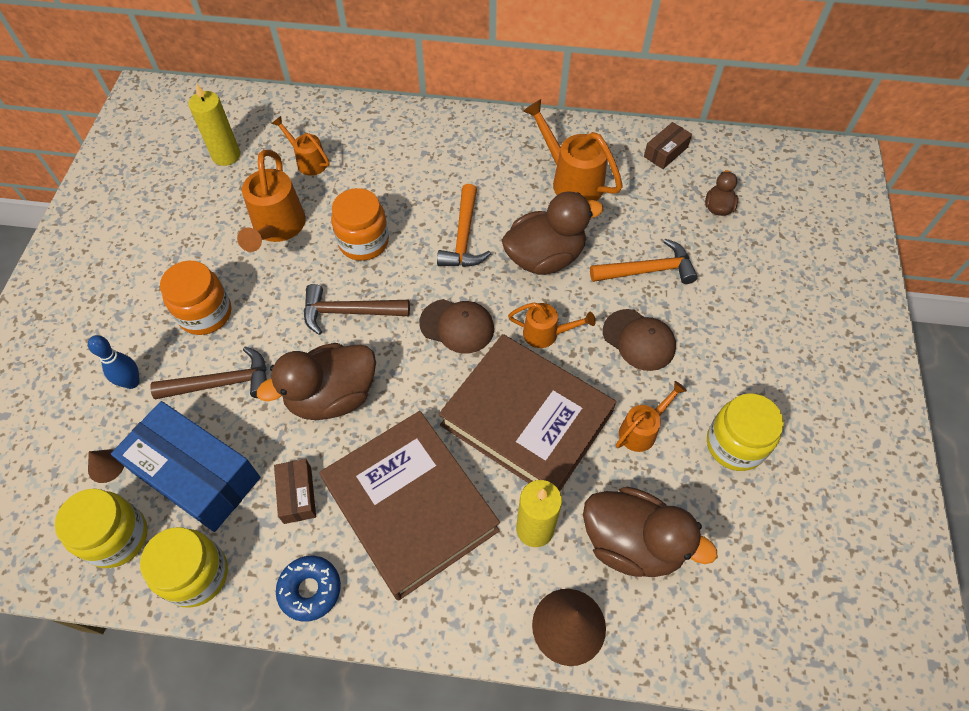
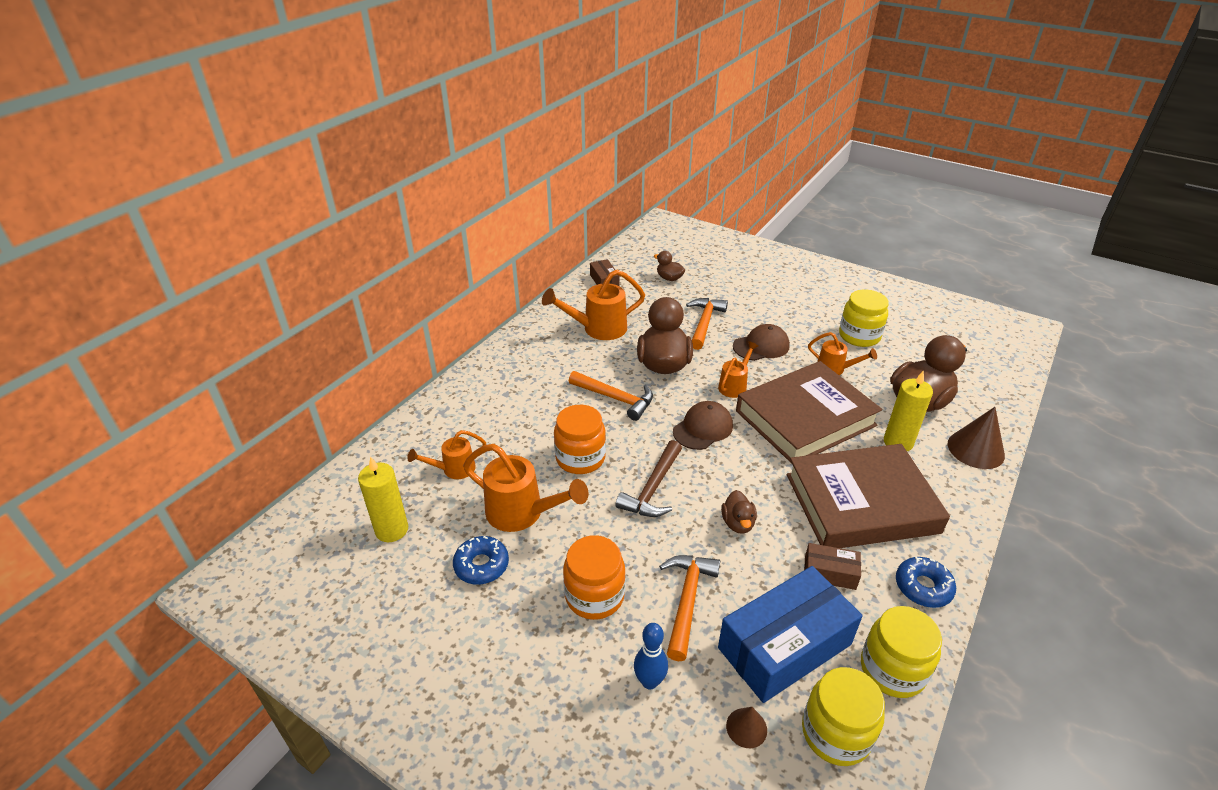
camera: 65 degrees left, 20 degrees down
brown hammer [150,347,267,399] -> orange hammer [659,555,720,661]
brown duck [257,343,376,420] -> brown duck [721,490,757,534], size x0.49
orange watering can [616,381,687,452] -> orange watering can turned 135 degrees clockwise [808,332,877,375]
none -> blue donut [453,536,509,585]

